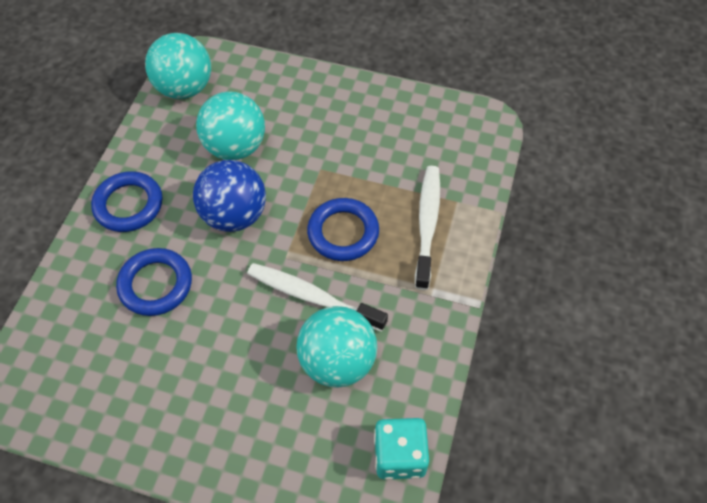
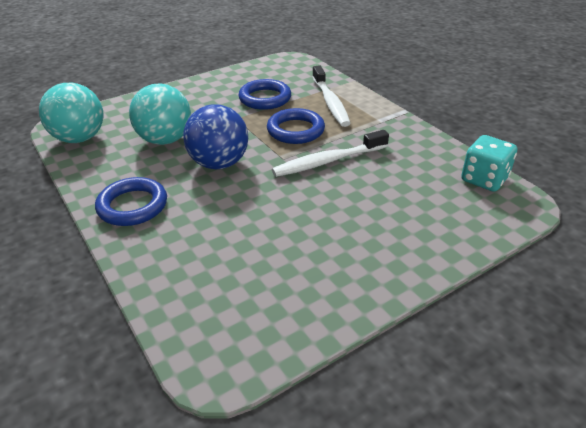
camera: 50 degrees left, 20 degrees down
blue ring [116,248,192,316] -> blue ring moved to [238,79,291,110]
turquoise ball [296,306,377,388] -> none
white toothbrush [415,166,440,290] -> white toothbrush turned 150 degrees counterclockwise [312,65,351,127]

